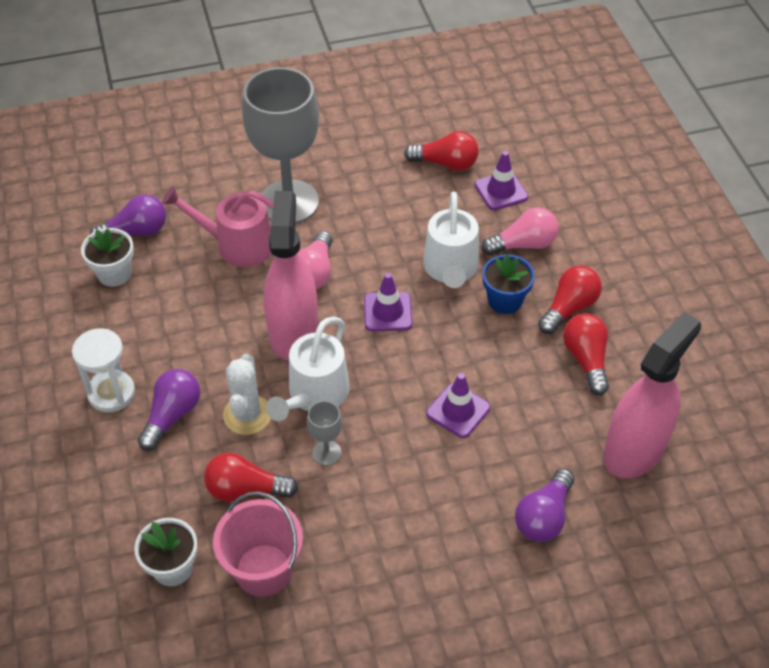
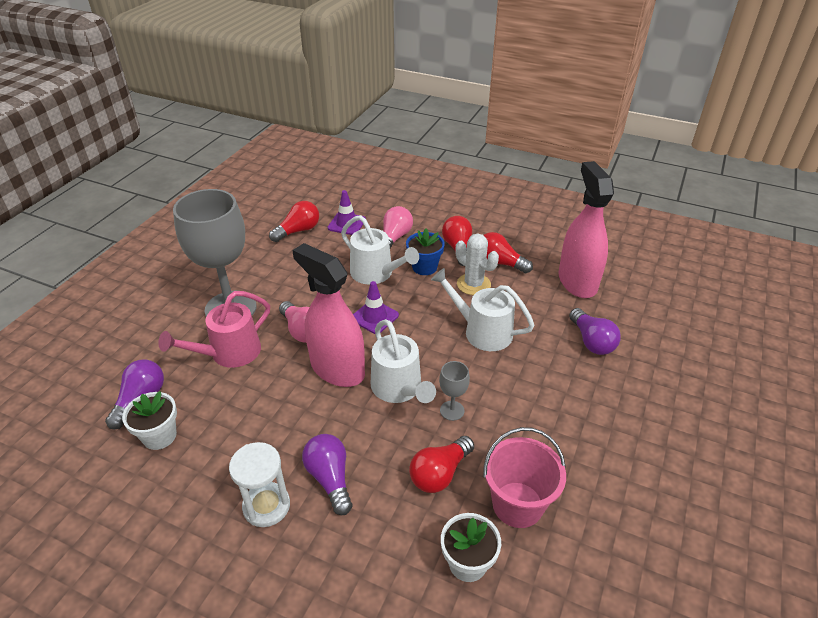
camera: 50 degrees left, 10 degrees down
white cactus [223,354,271,435] -> white cactus moved to [455,233,499,295]
purple traffic cone [426,373,490,438] -> white watering can [431,268,535,351]

